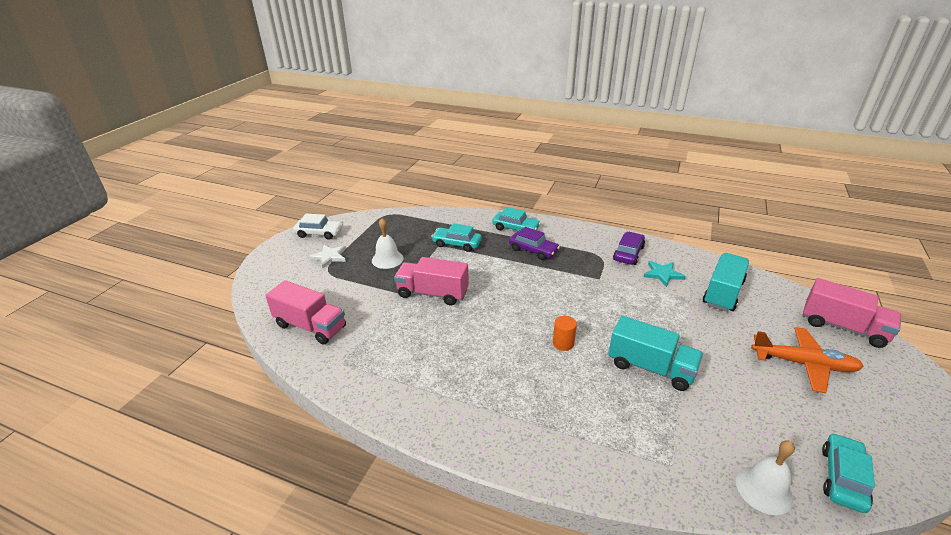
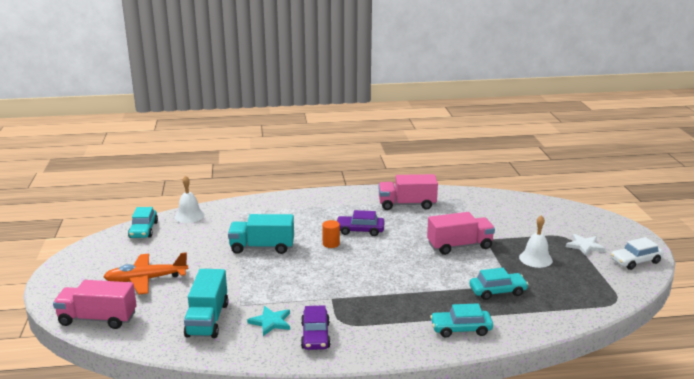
camera: 150 degrees right, 10 degrees down
pink truck [265,280,346,345] -> pink truck moved to [378,174,438,210]
purple car [509,227,560,260] -> purple car moved to [336,210,385,236]

